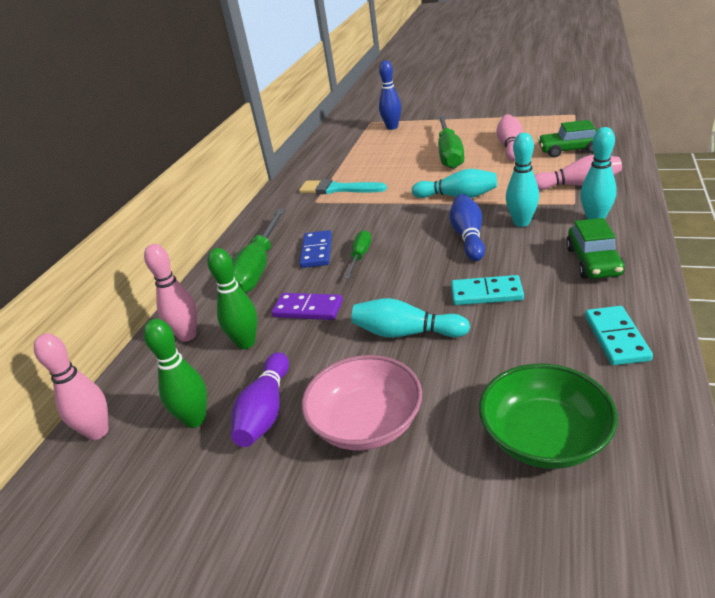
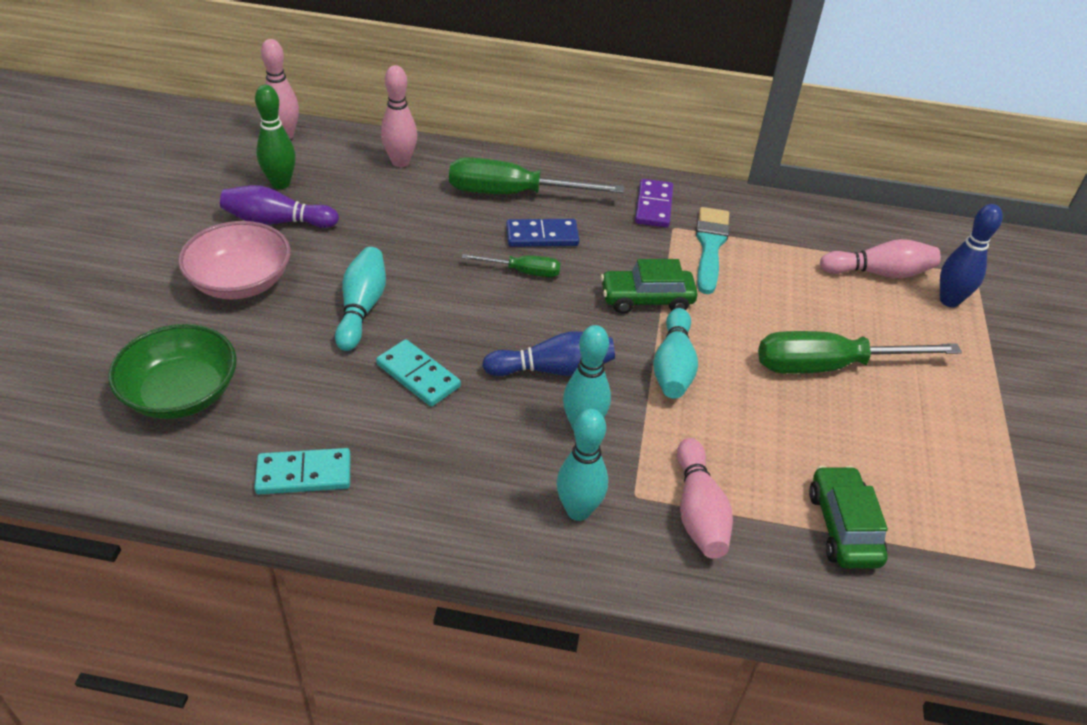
camera: 75 degrees right, 10 degrees up
green bowling pin [207,248,257,349] -> none
purple domino [271,293,343,320] -> purple domino moved to [635,179,673,228]
turquoise domino [451,275,524,305] -> turquoise domino turned 45 degrees counterclockwise [376,339,461,407]
pink bowling pin [496,114,522,161] -> pink bowling pin moved to [820,239,941,278]
green car [566,218,625,279] -> green car moved to [601,259,698,314]

